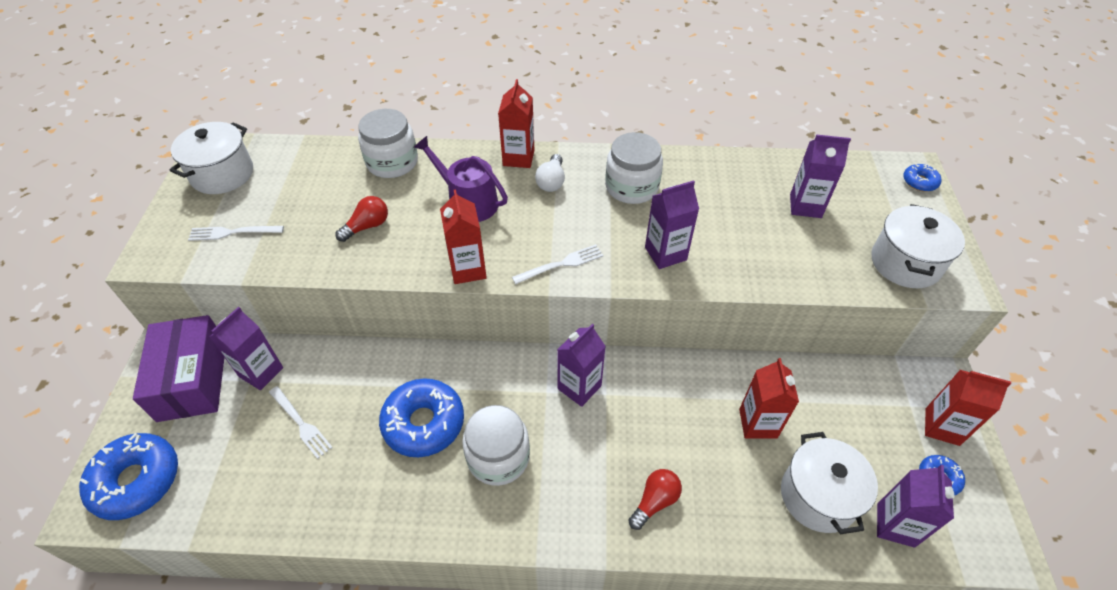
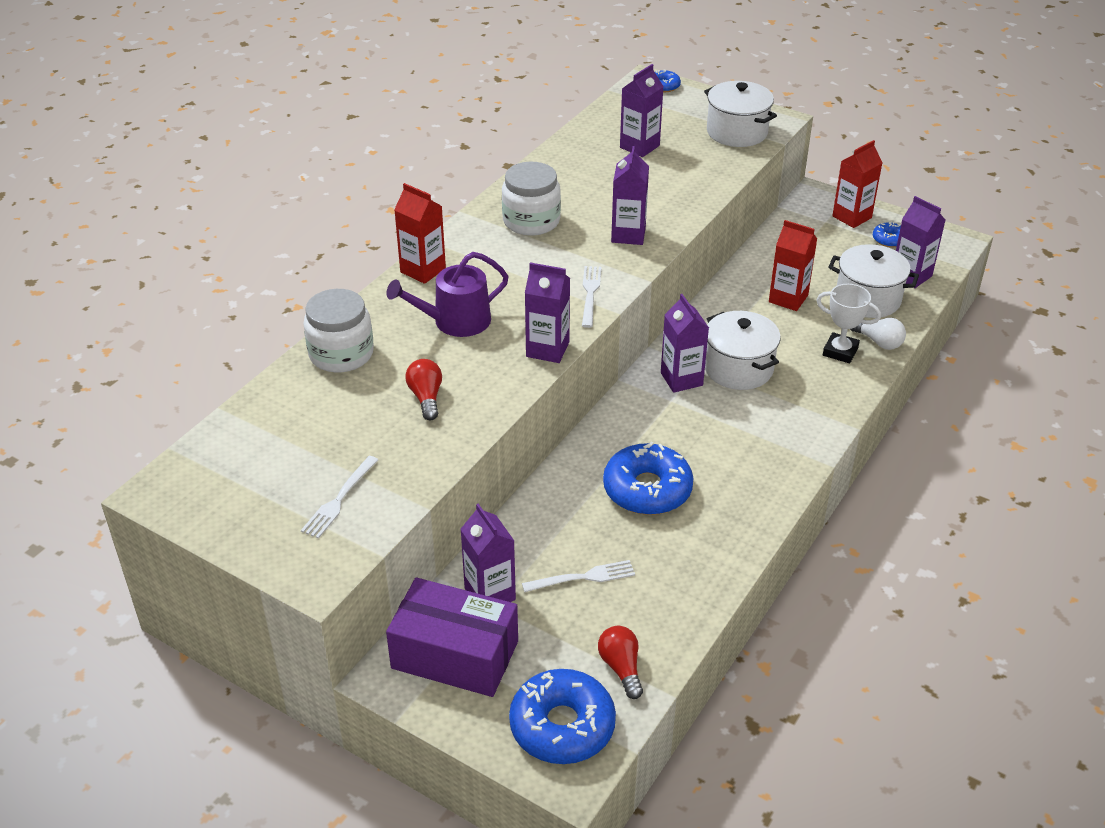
camera: 60 degrees left, 10 degrees down
white pot [170,122,253,194] -> white pot moved to [705,311,781,390]
red carton [440,189,487,284] -> purple carton [525,262,570,363]
white jar [462,405,530,486] -> none
white light bulb [535,154,565,192] -> white light bulb moved to [850,318,906,350]
red light bulb [629,469,682,530] -> red light bulb moved to [598,626,643,699]
none -> white trophy [816,284,881,363]

